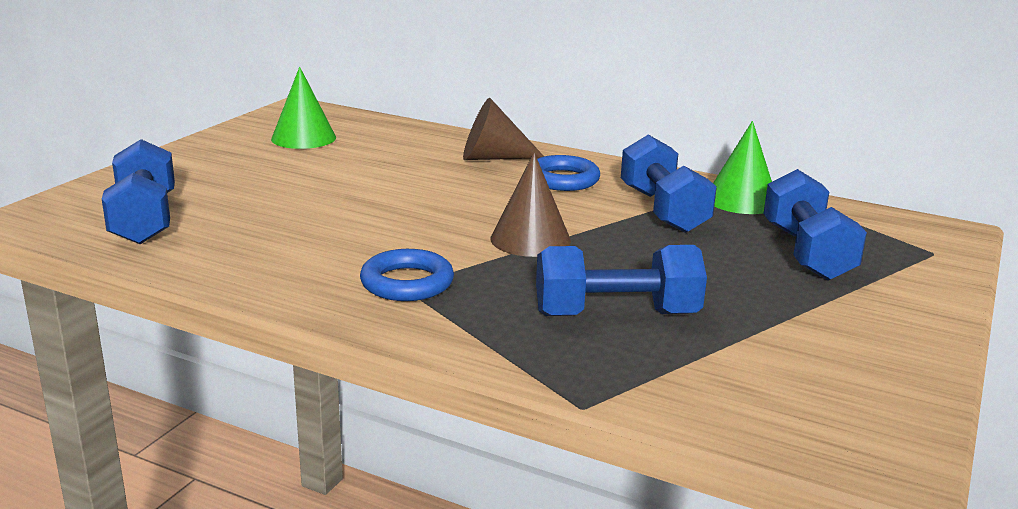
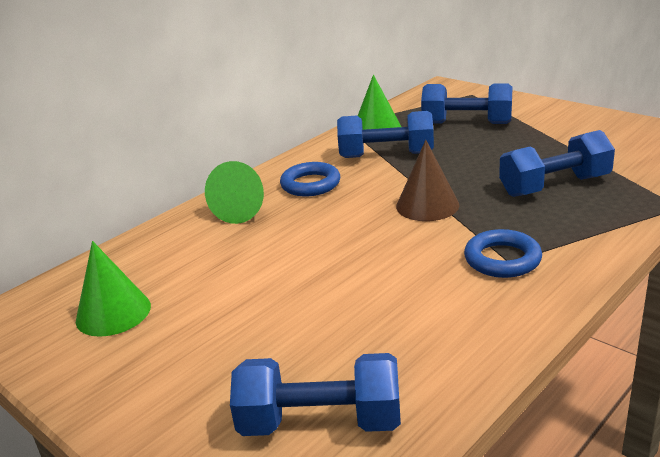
camera: 70 degrees left, 5 degrees up
brown cone [463,98,544,160] -> green cone [205,161,264,224]
blue dumbbell [536,245,707,316] -> blue dumbbell turned 60 degrees clockwise [499,130,615,197]

